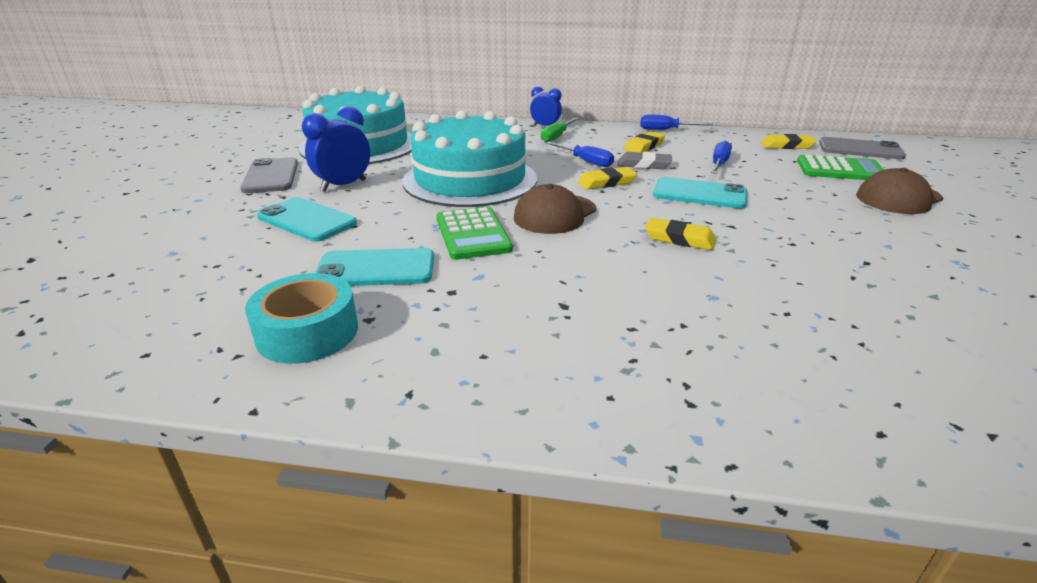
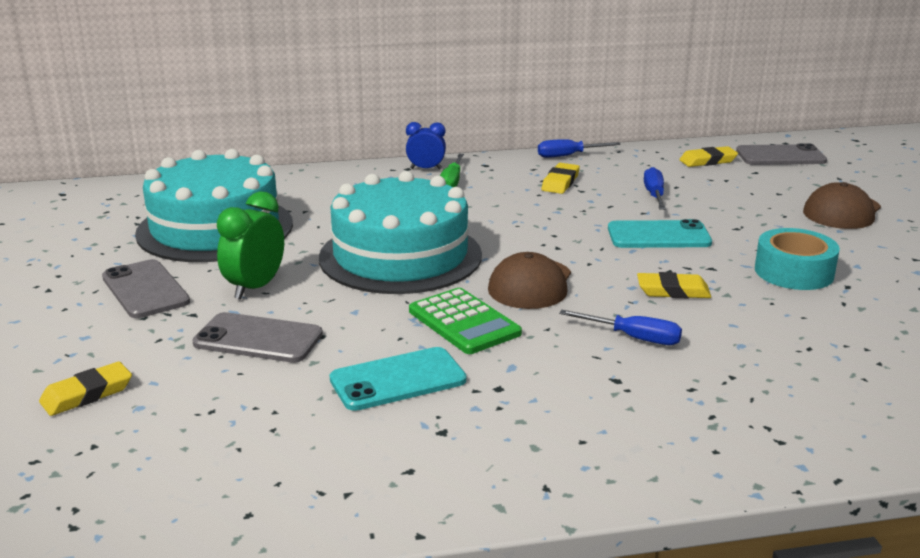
camera: 20 degrees left, 5 degrees down
turquoise tape [245,273,358,364] -> turquoise tape moved to [755,228,840,290]
turquoise phone [257,197,357,242] -> grey phone [192,312,323,363]
blue clock [302,106,370,192] -> green clock [217,191,284,299]
blue screwdriver [546,142,614,167] -> blue screwdriver moved to [559,310,682,345]
yellow eraser [578,167,637,189] -> yellow eraser moved to [39,362,132,416]
grey eraser [618,152,672,169] -> none
green calculator [797,155,884,180] -> none

